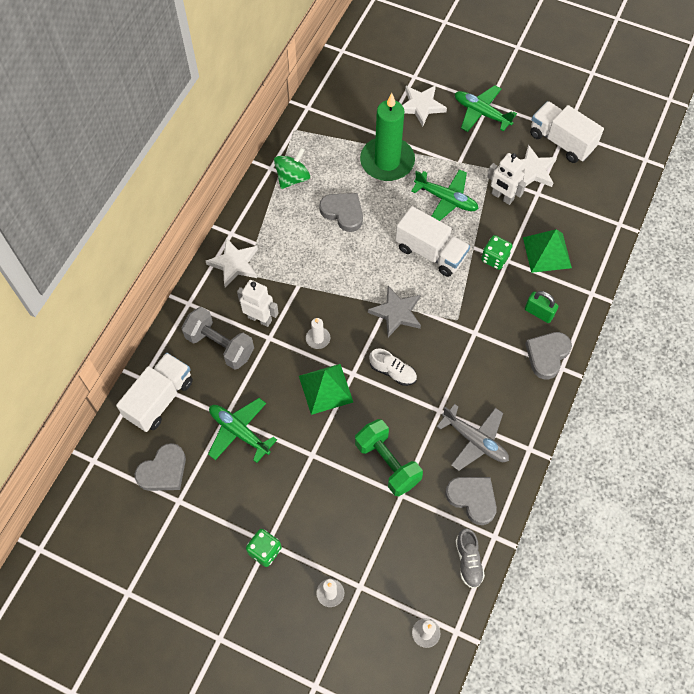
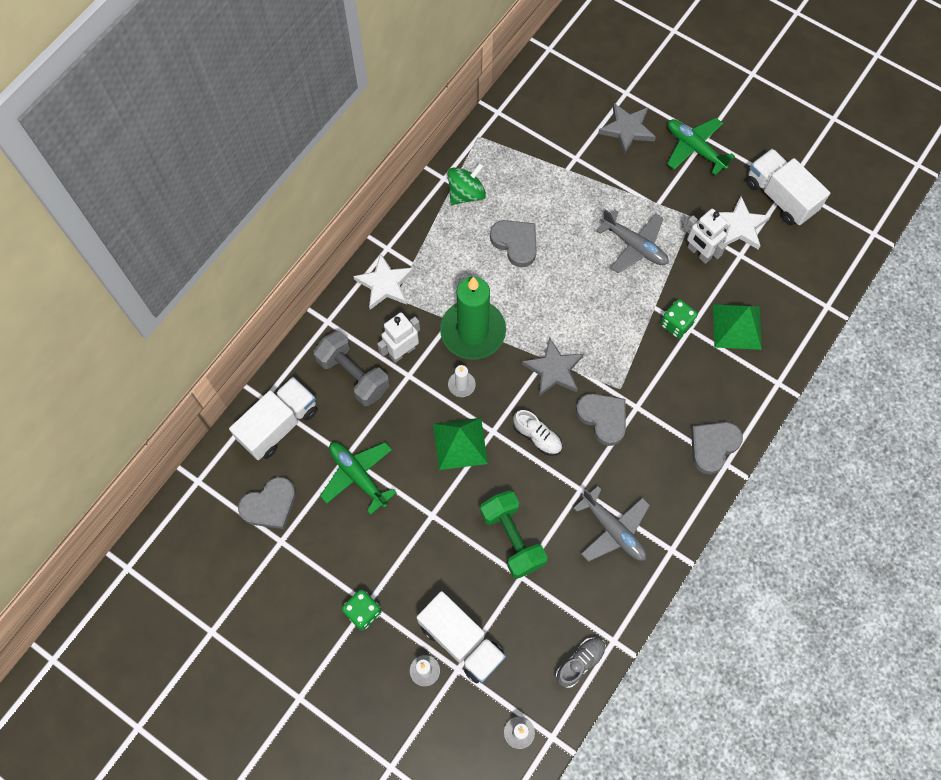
camera: 10 degrees right, 5 degrees up
white robot [237,280,279,327] -> white robot turned 75 degrees counterclockwise [377,312,420,363]
green candle [360,93,415,181] -> green candle moved to [440,277,506,360]
white truck [395,206,470,277] -> white truck moved to [417,591,506,683]
white star [402,85,447,127] -> grey star [598,103,656,155]
green plane [411,169,479,221] -> grey plane [596,209,669,273]
grey heart [445,477,497,525] -> grey heart moved to [576,393,626,446]
grey shoe [455,528,485,589] -> grey shoe turned 135 degrees counterclockwise [556,637,606,688]
green padlock [525,291,559,323] -> none

